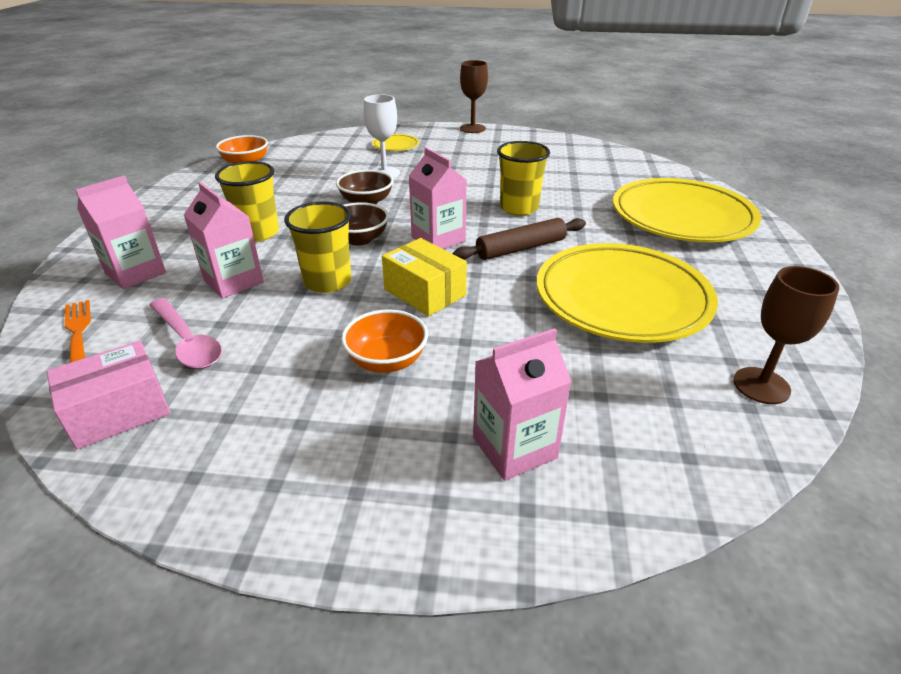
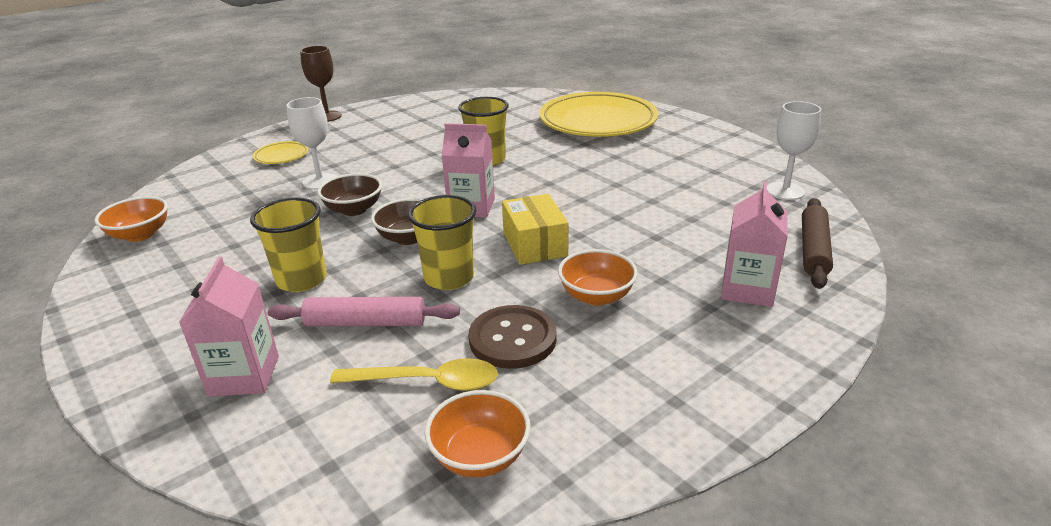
camera: 45 degrees left, 5 degrees down
pink box [47,341,171,450] -> orange bowl [425,390,531,478]
orange fork [65,300,91,363] -> none
pink spoon [150,298,222,369] -> yellow spoon [330,358,498,391]
pink carton [184,182,264,299] -> pink rolling pin [268,297,460,327]
yellow box [382,238,467,316] -> yellow box turned 75 degrees clockwise [502,194,569,265]
brown rolling pin [452,218,586,260] -> brown rolling pin moved to [802,198,833,289]
yellow plate [537,243,718,343] -> none
brown goblet [733,266,839,404] -> white goblet [767,101,821,200]
none -> brown button [469,305,557,369]

